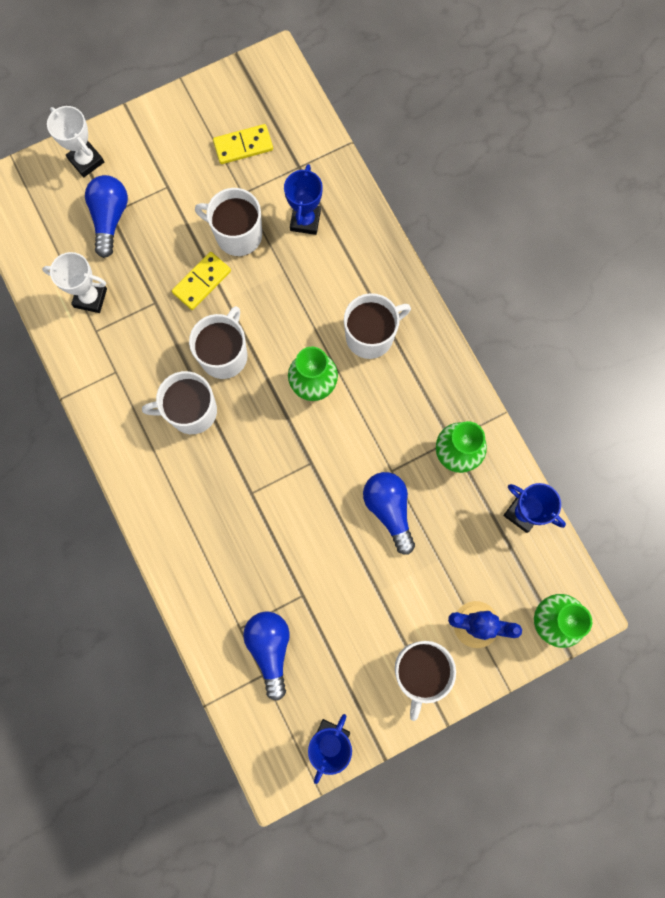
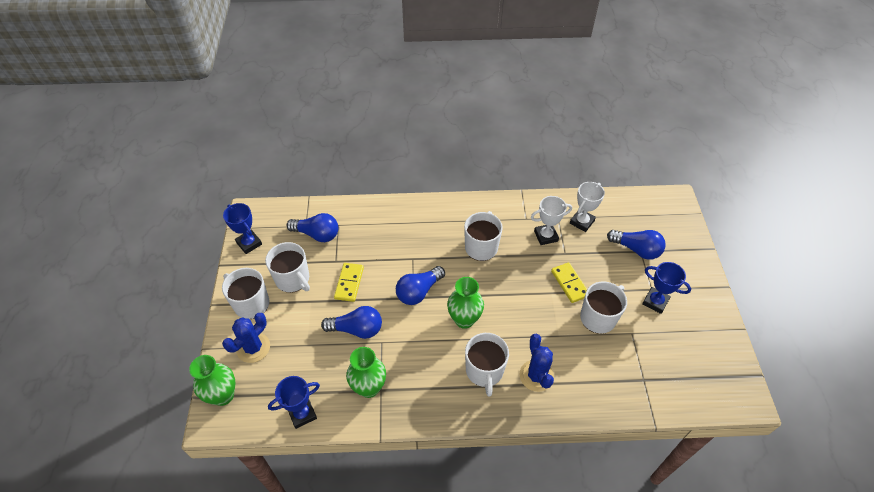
camera: 115 degrees right, 25 degrees down
white trophy [47,106,104,177] -> white trophy moved to [531,196,572,245]
white mug [189,306,248,379] -> white mug moved to [265,242,310,293]
yellow domino [213,124,273,164] -> yellow domino moved to [334,263,364,302]
blue trophy [284,164,323,235] -> blue trophy moved to [642,262,691,314]
none -> blue light bulb [396,266,445,305]
none -> blue cactus [519,334,554,392]

